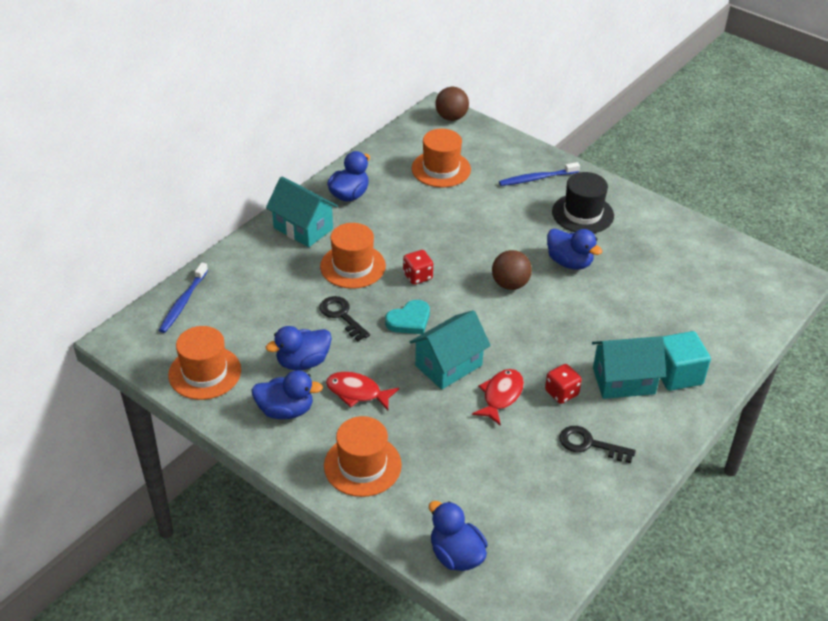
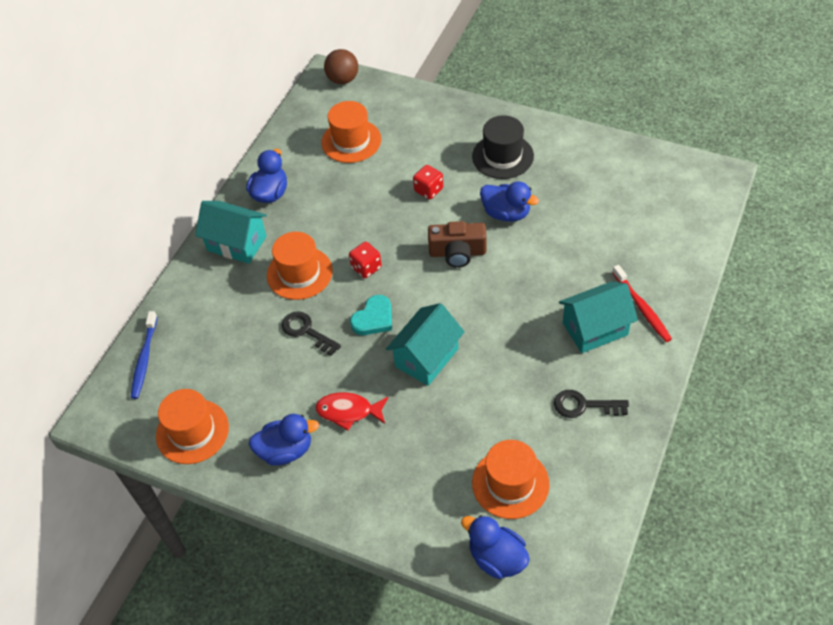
camera: 10 degrees left, 10 degrees up
blue duck [266,326,332,370] -> none
orange hat [324,416,402,497] -> orange hat moved to [472,440,549,519]
red fish [472,369,524,426] -> none
brown ball [492,250,532,290] -> brown camera [428,221,486,268]
blue toothbrush [499,162,580,186] -> none
red dice [545,364,582,404] -> red dice moved to [413,165,443,200]
turquoise cube [661,331,711,391] -> red toothbrush [612,265,672,342]

